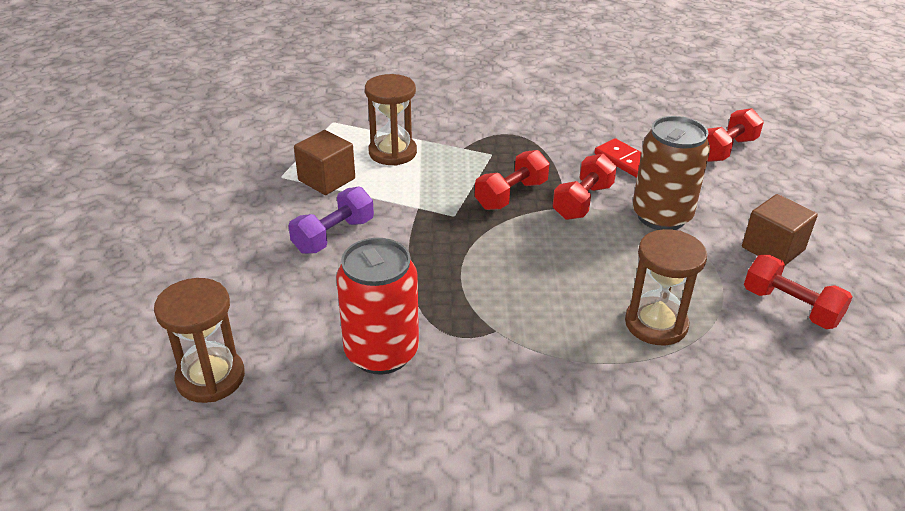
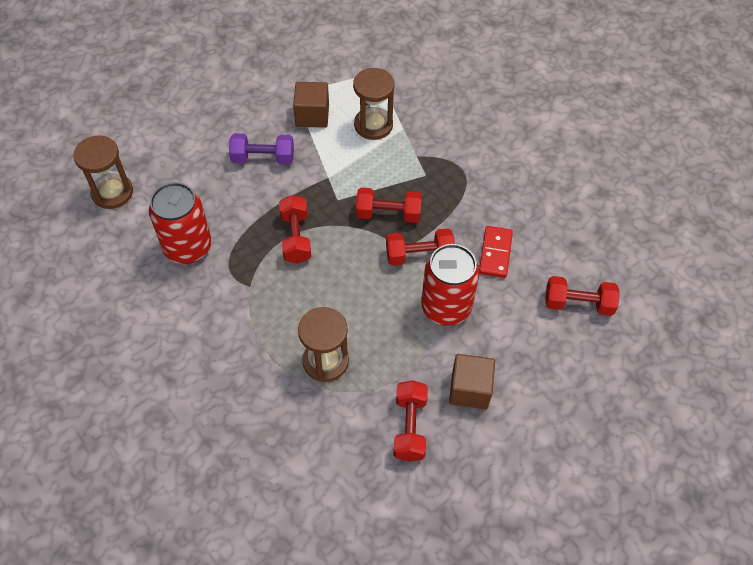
camera: 50 degrees right, 20 degrees up
brown can [633,116,710,230] -> red can [421,244,479,326]
none -> red dumbbell [279,195,311,264]

